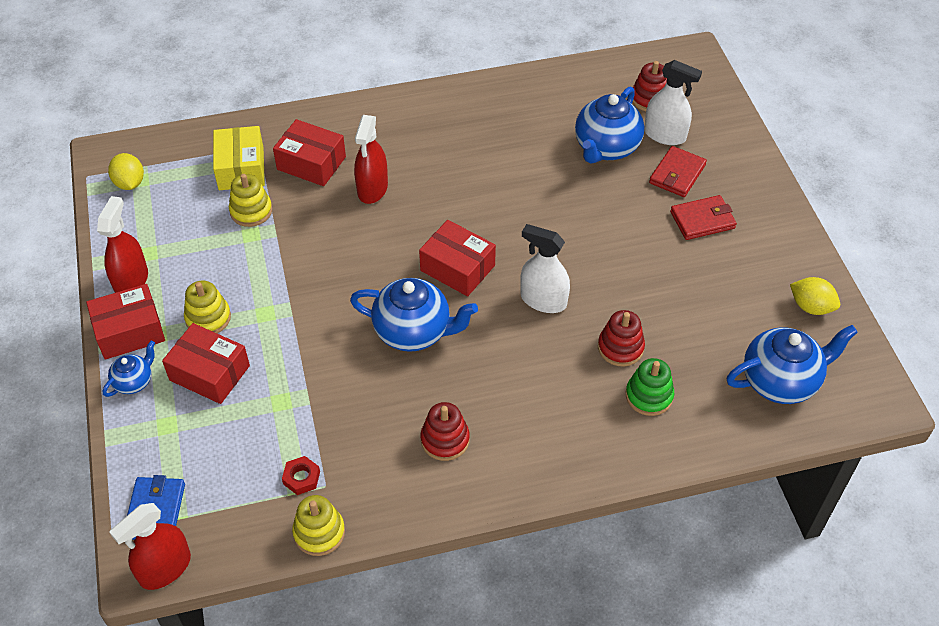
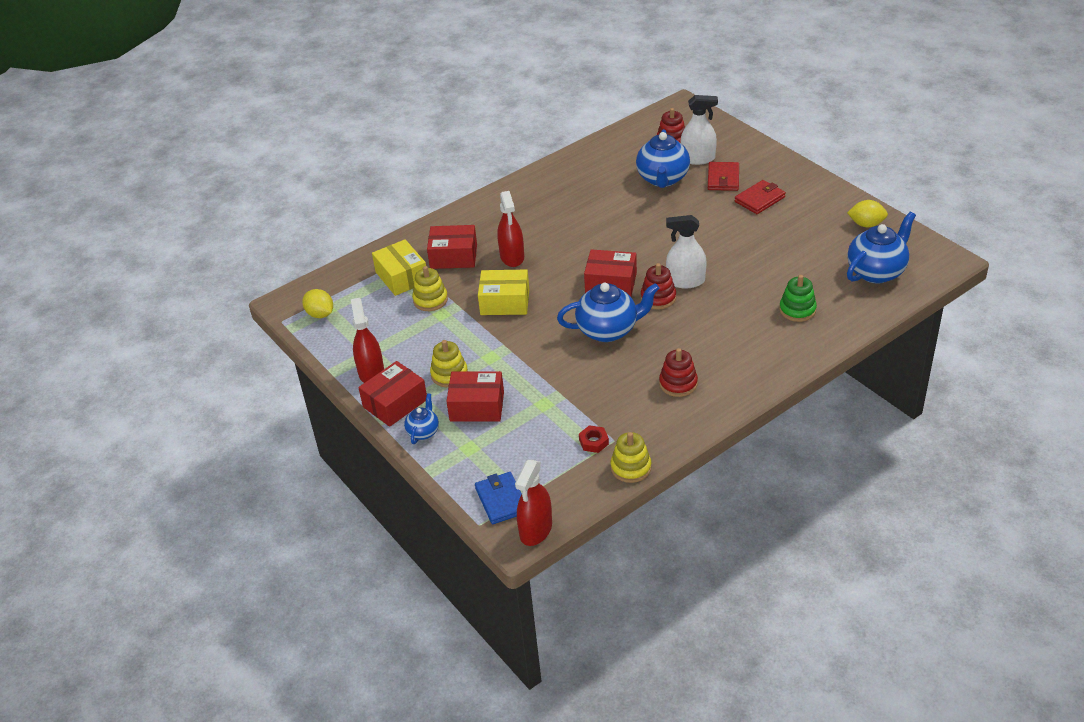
camera: 20 degrees left, 10 degrees down
red stacking toy [598,310,645,366] -> red stacking toy moved to [641,263,676,310]
none -> yellow box [478,270,529,315]

